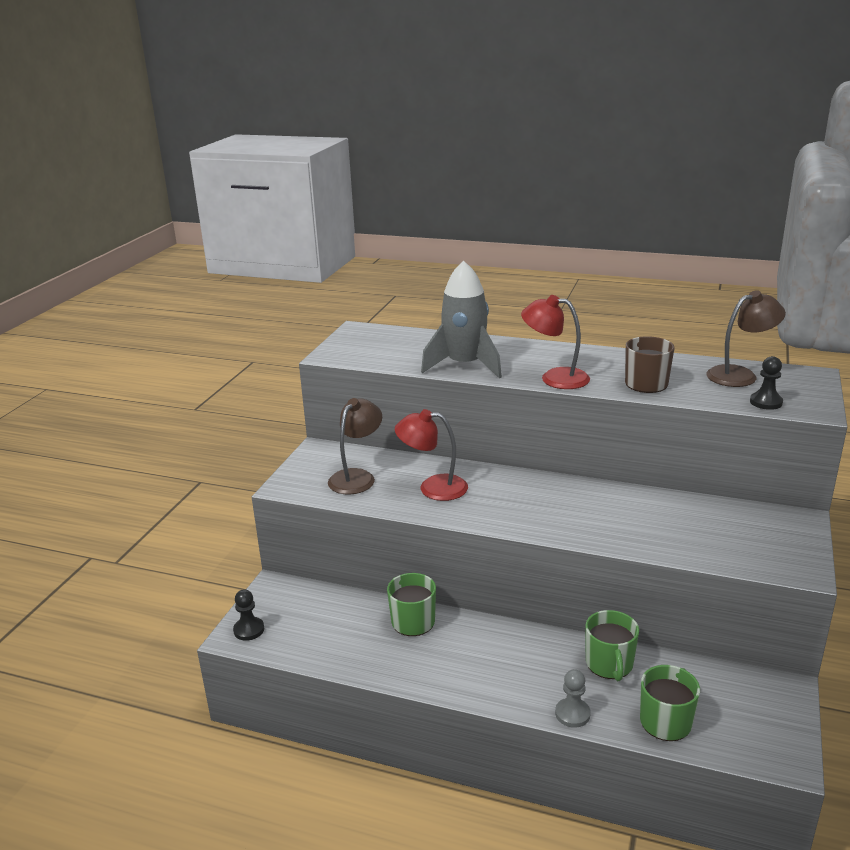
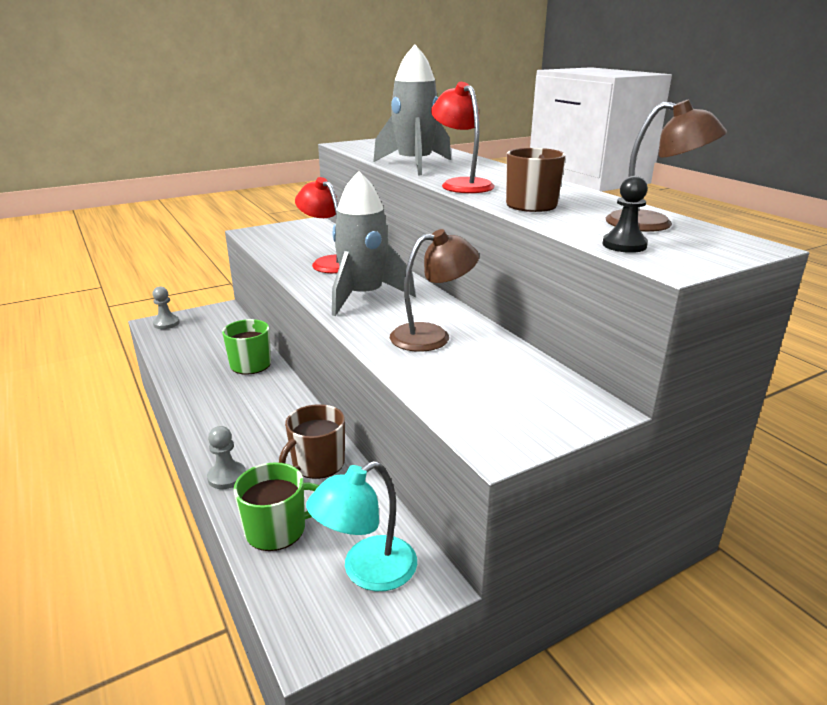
camera: 40 degrees right, 0 degrees up
black pawn [233,589,264,641] -> grey pawn [152,286,180,329]
brown lamp [328,398,382,494] -> brown lamp moved to [390,229,479,352]
green mug [585,610,639,681] -> brown mug [279,404,345,479]
none -> turquoise lamp [306,461,417,591]
none -> grey rocket [332,171,416,316]

